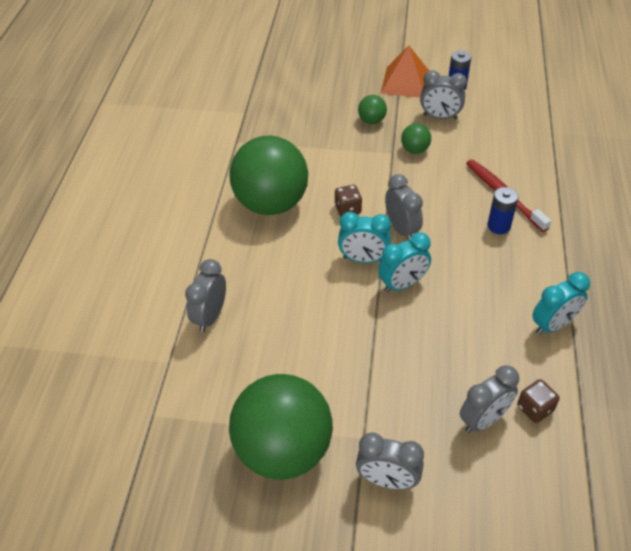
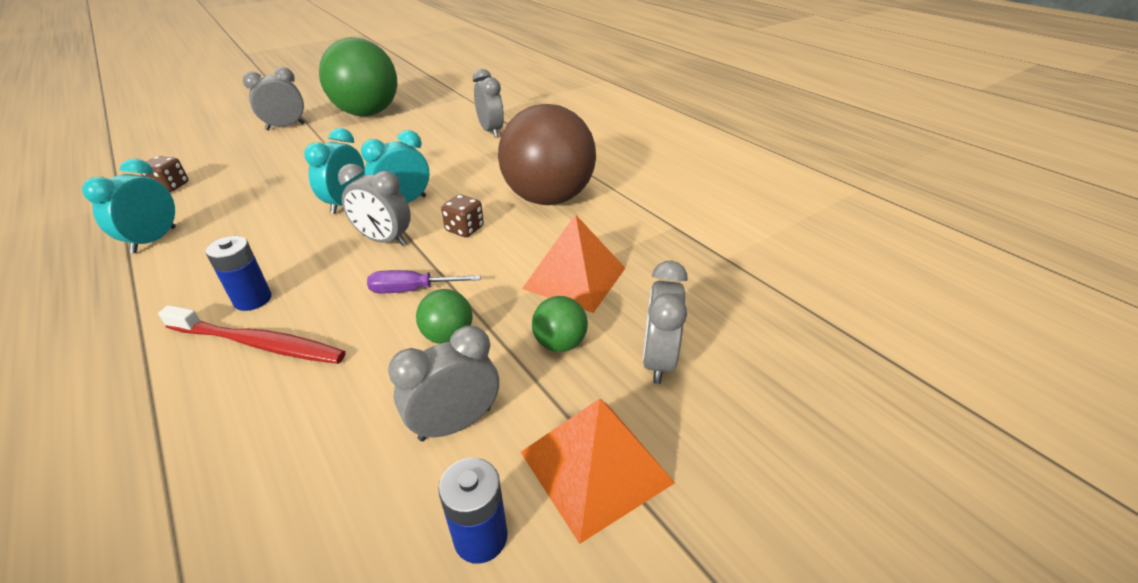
camera: 135 degrees right, 10 degrees down
green ball [229,136,308,215] -> brown ball [498,104,596,205]
grey clock [460,365,519,433] -> grey clock moved to [643,260,688,384]
none -> purple screwdriver [367,270,481,293]
none -> orange pyramid [522,214,625,313]

